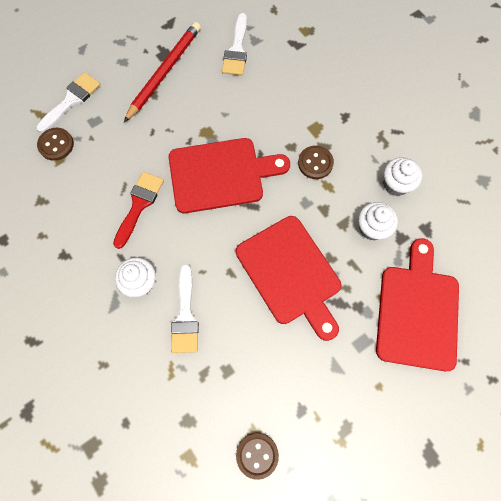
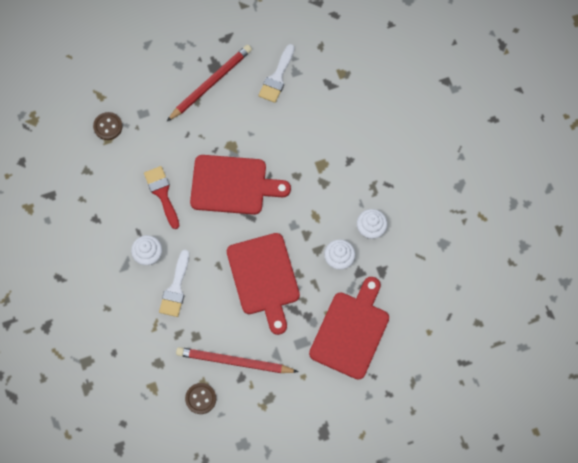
camera: 15 degrees right, 0 degrees up
white brush [36,72,100,133] -> none
red brush [113,172,164,249] -> red brush turned 60 degrees counterclockwise [144,166,179,229]
brown button [298,146,334,179] -> none
none -> red pencil [176,347,298,373]

